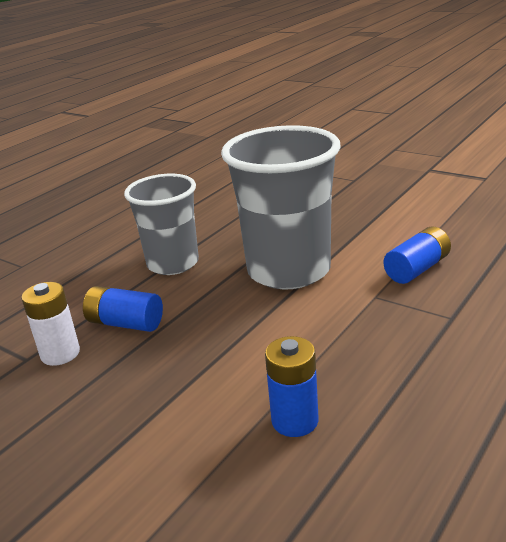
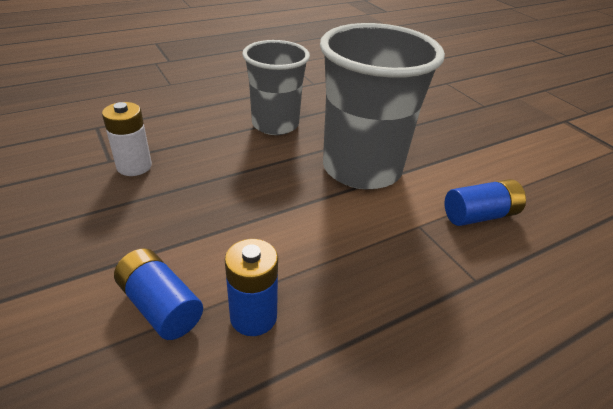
camera: 20 degrees right, 10 degrees up
blue battery [83,286,163,332] -> blue battery moved to [114,248,203,340]

